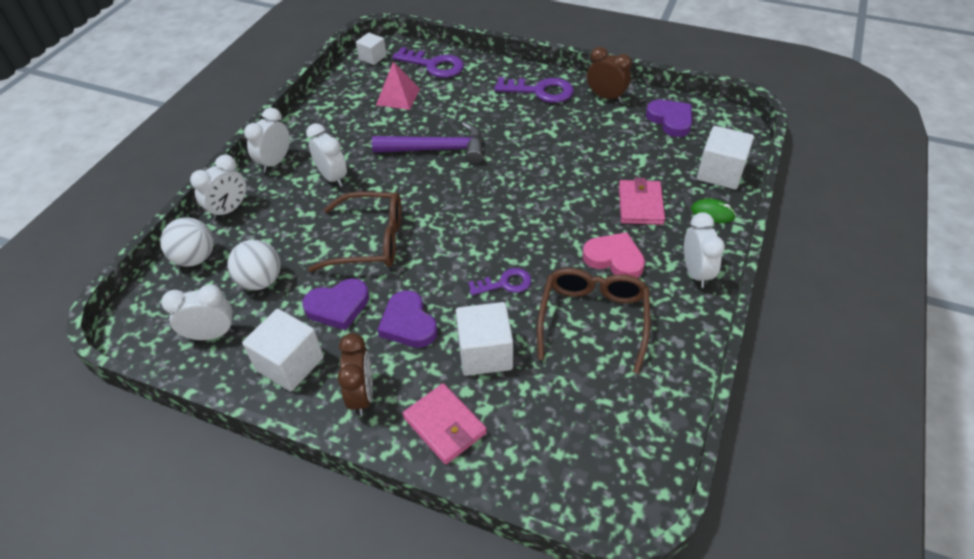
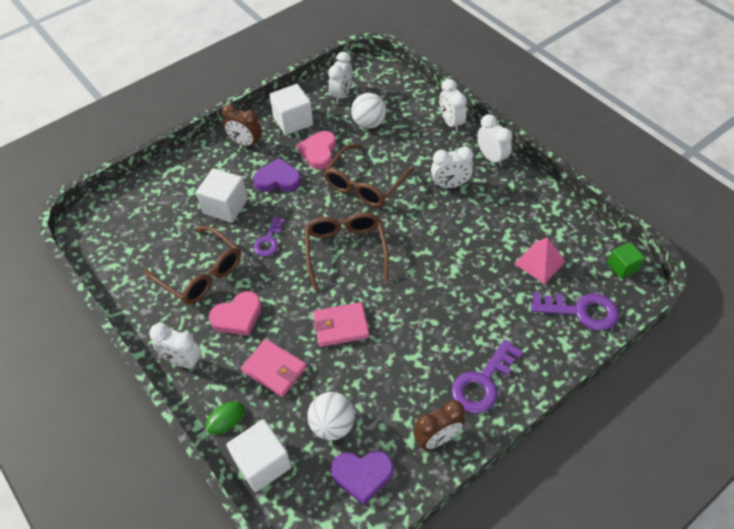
camera: 120 degrees right, 5 degrees up
white ball [160,217,214,267] -> white ball moved to [307,392,355,440]
purple heart [302,278,369,330] -> pink heart [297,131,336,169]
white cube [356,33,386,65] -> green cube [607,242,645,279]
purple hammer [372,122,483,164] -> none
purple key [392,47,464,78] -> purple key turned 135 degrees counterclockwise [531,292,619,331]
pink wallet [403,383,487,465] -> pink wallet moved to [313,302,369,347]
none -> brown glasses [305,212,389,291]

